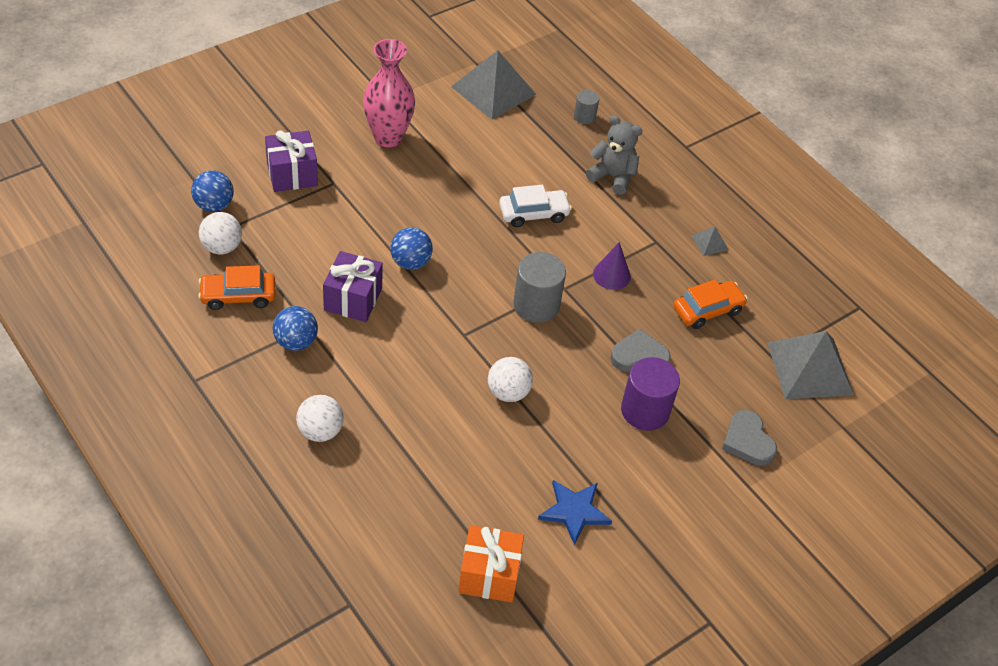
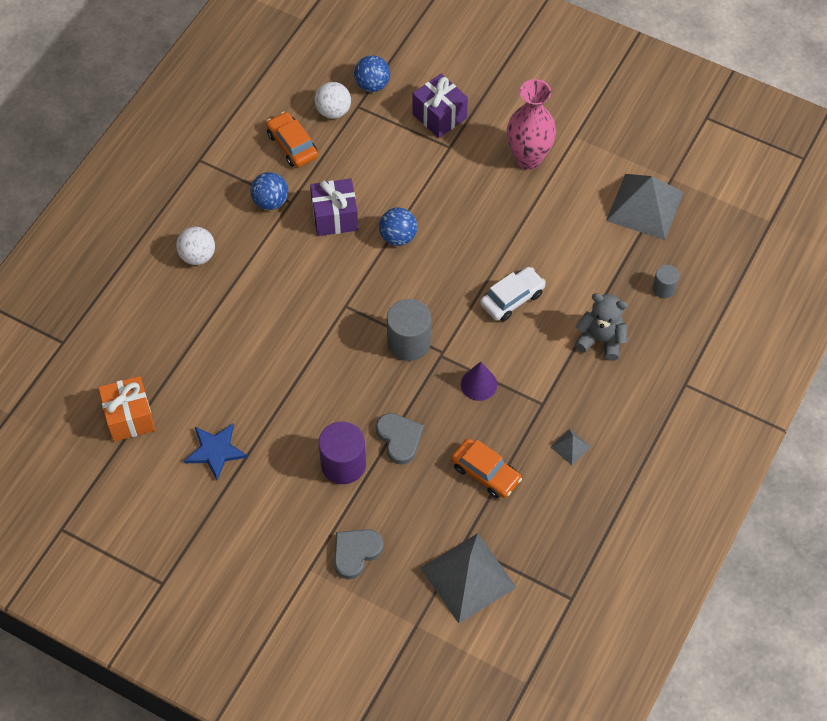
camera: 70 degrees right, 10 degrees up
white ball [488,357,533,402] -> none
white car [499,185,572,227] -> white car turned 90 degrees counterclockwise [480,267,546,321]
grey teddy bear [586,115,642,195] -> grey teddy bear turned 75 degrees counterclockwise [574,293,628,361]

